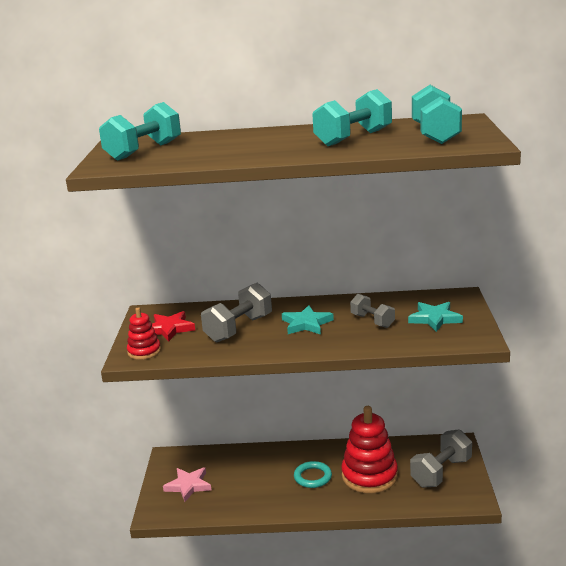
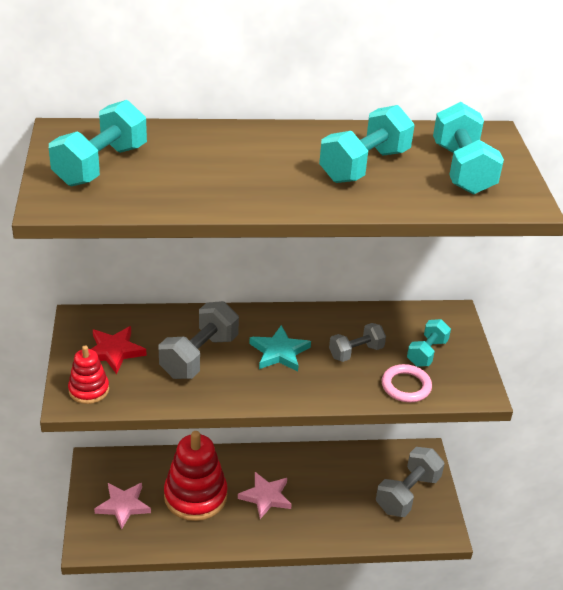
camera: 10 degrees left, 15 degrees up
turquoise ring [294,461,332,488] -> pink star [238,472,292,519]
red stacking toy [341,406,398,493] -> red stacking toy moved to [164,431,228,521]
grey dumbbell [350,294,395,328] -> grey dumbbell turned 75 degrees counterclockwise [329,323,386,362]
turquoise star [408,302,463,332] -> turquoise dumbbell [407,319,451,367]
none -> pink ring [382,364,432,402]

